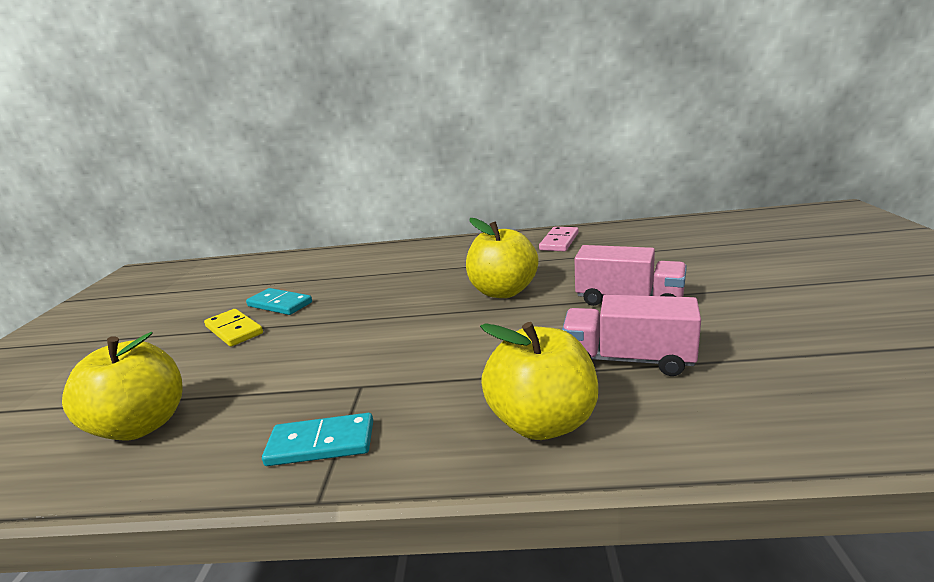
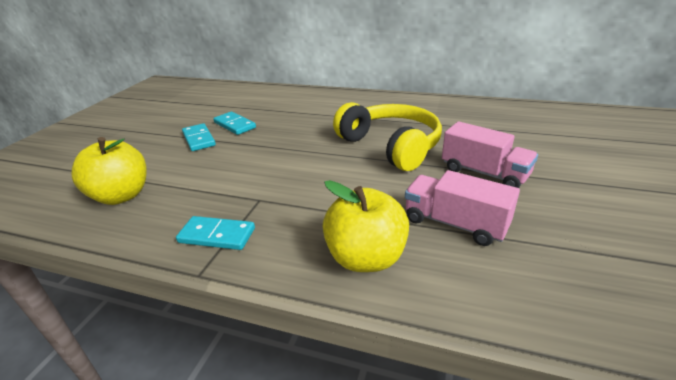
camera: 15 degrees right, 10 degrees up
yellow domino [204,309,263,346] -> turquoise domino [182,123,216,151]
yellow apple [466,218,539,298] -> yellow headphones [333,102,442,171]
pink domino [539,227,579,251] -> none

